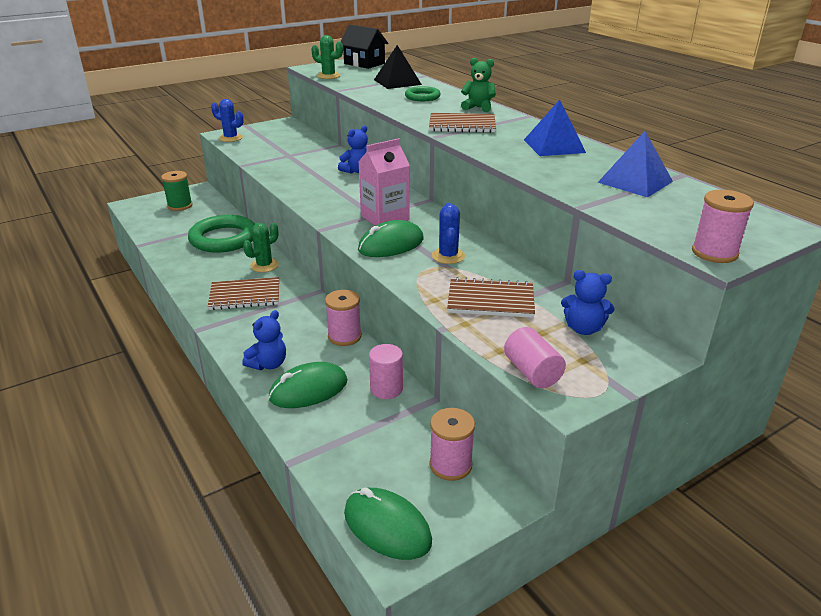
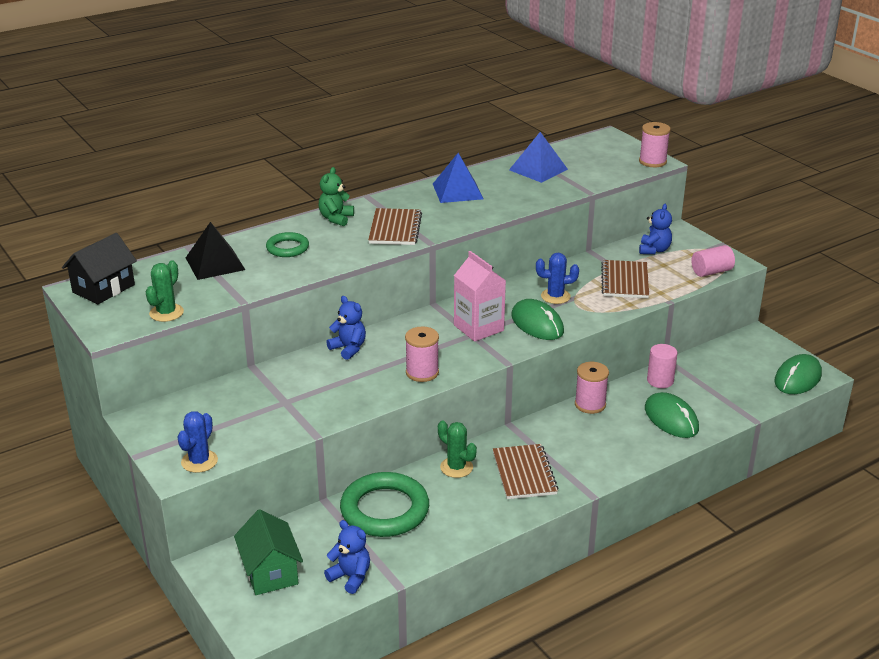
camera: 90 degrees left, 0 degrees up
green spool [161,171,193,211] -> green house [234,509,303,595]
blue teddy bear [242,310,286,370] -> blue teddy bear moved to [324,520,370,594]
pink spool [429,408,475,481] -> pink spool moved to [405,326,439,382]

